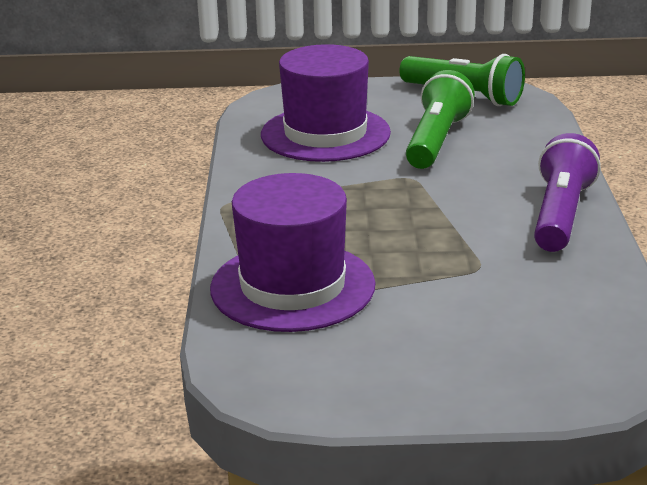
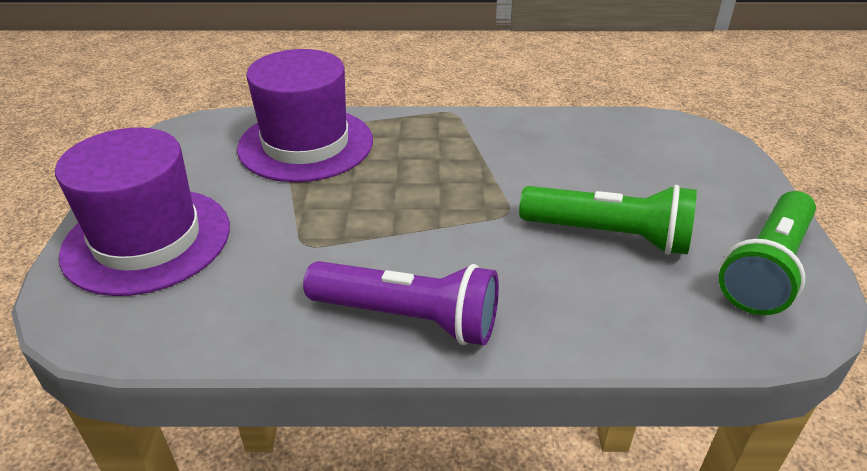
camera: 90 degrees right, 10 degrees up
purple hat [261,44,391,162] -> purple hat moved to [55,127,230,296]

